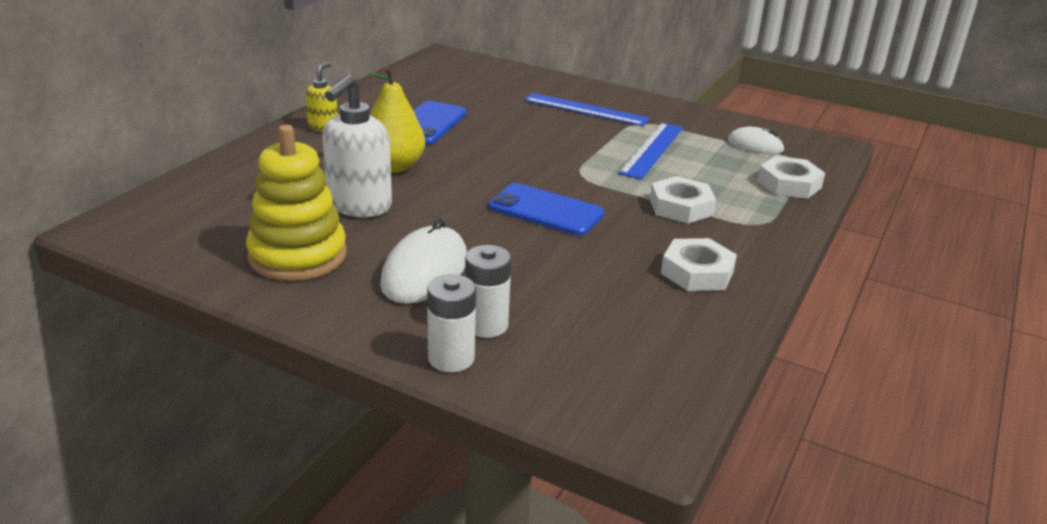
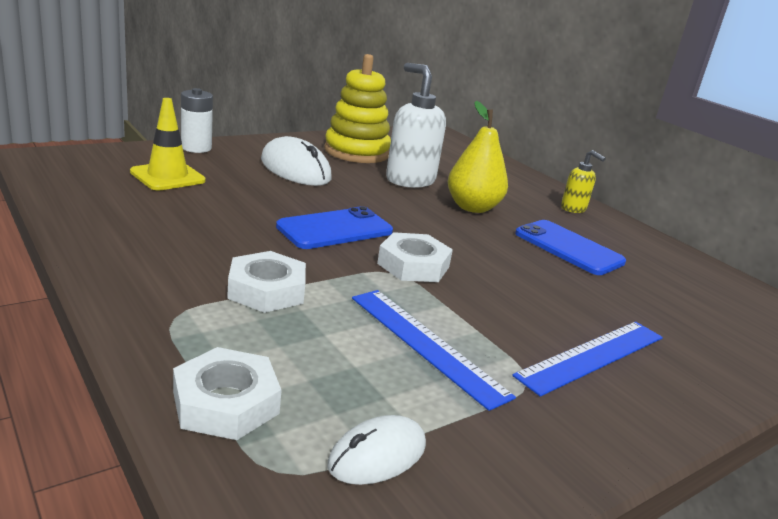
camera: 115 degrees right, 5 degrees down
white battery [465,245,512,338] -> none
white nut [661,238,737,291] -> white nut moved to [377,232,453,282]
none -> yellow traffic cone [130,98,206,190]

